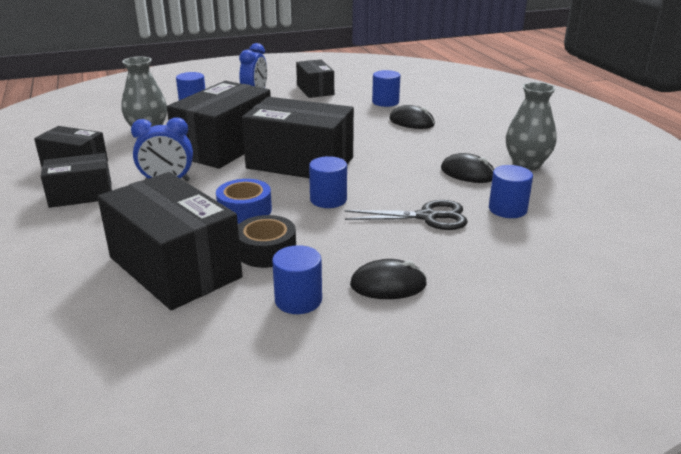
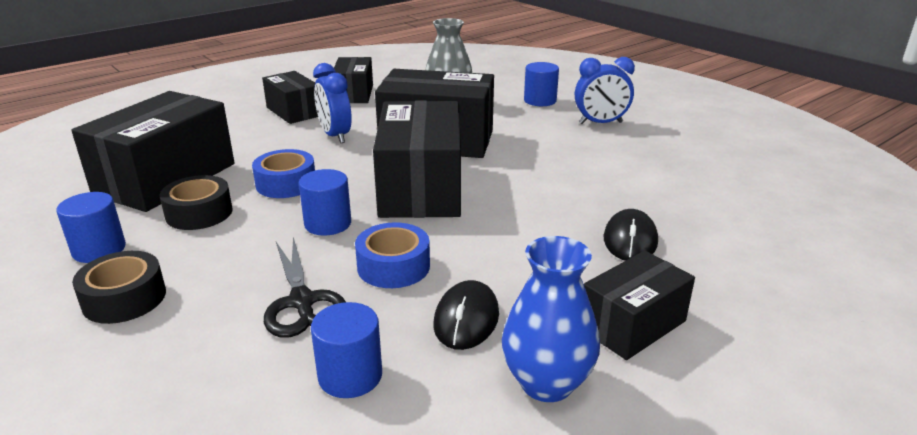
camera: 70 degrees right, 0 degrees up
black box [296,60,334,98] -> black box moved to [584,251,695,360]
black mouse [350,259,427,299] -> black tape [72,251,166,324]
blue cylinder [372,70,400,107] -> none
grey vase [506,82,557,170] -> blue vase [502,236,600,402]
none -> blue tape [355,223,430,288]

